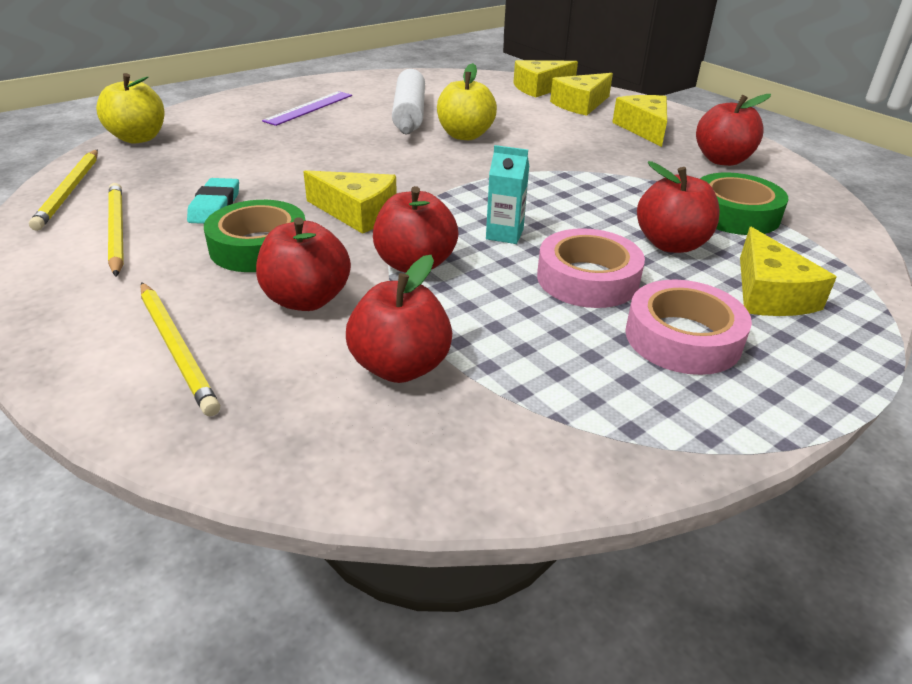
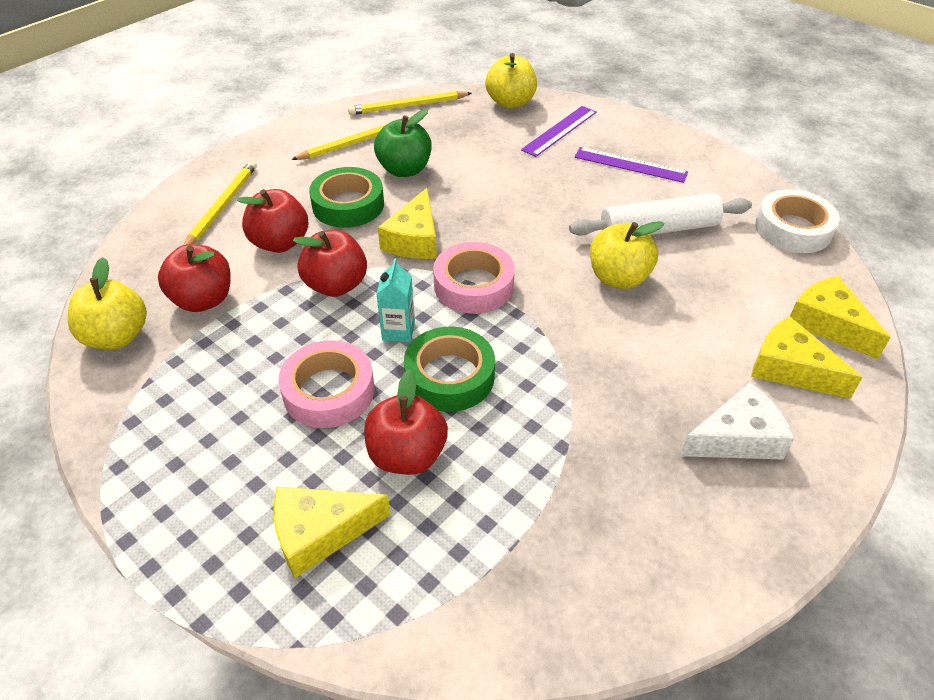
camera: 80 degrees right, 10 degrees up
yellow pencil [141,282,220,416] -> yellow pencil turned 150 degrees clockwise [184,161,257,245]
turquoise eraser [187,178,239,224] -> green apple [374,109,432,177]
yellow cheese [612,95,667,147] -> white cheese [680,382,795,460]
pink tape [625,280,752,375] -> pink tape moved to [433,242,515,314]
red apple [696,94,771,166] -> none
green tape [700,173,788,235] -> green tape moved to [404,326,495,412]
none -> yellow apple [68,257,147,349]
none -> purple ruler [521,106,597,157]
none -> white tape [755,189,840,253]

